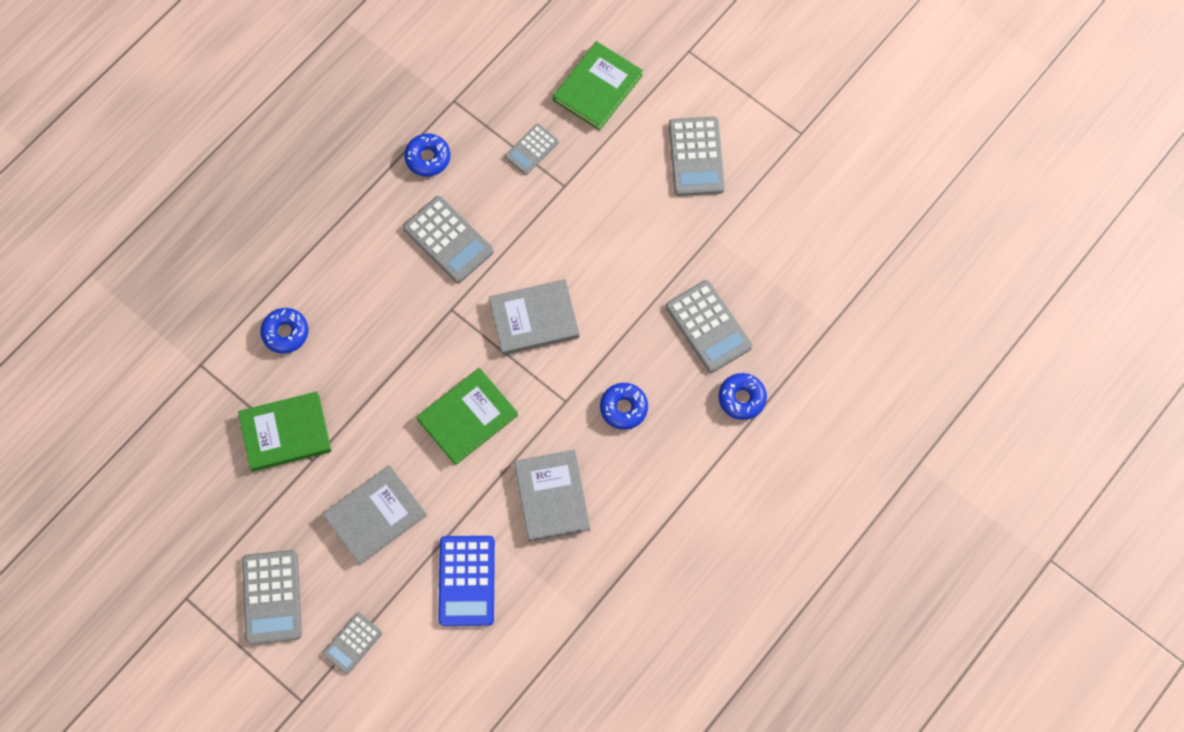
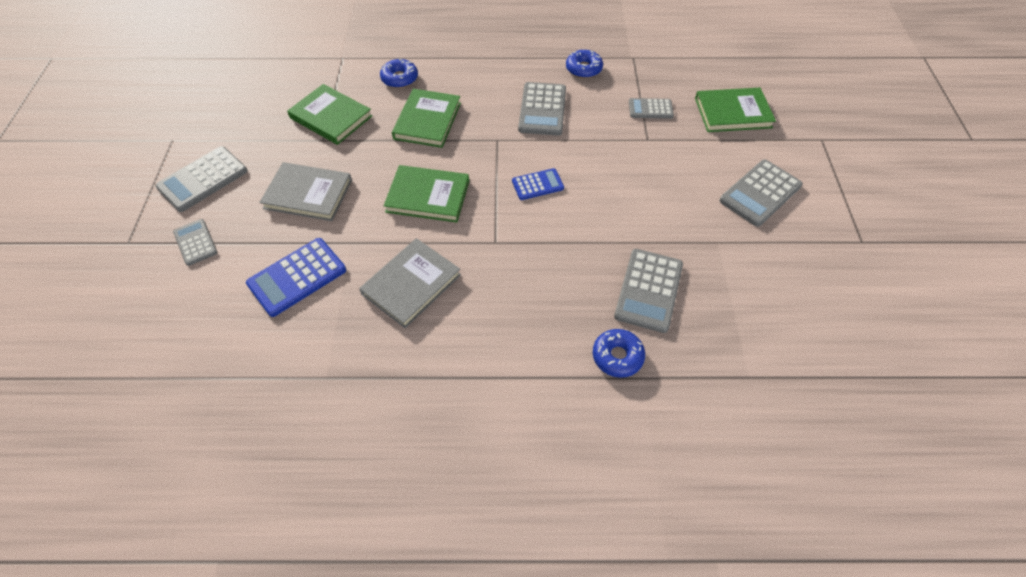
camera: 50 degrees right, 15 degrees down
grey calculator [323,612,382,674] -> grey calculator turned 60 degrees clockwise [173,219,217,266]
grey book [489,279,579,355] -> blue calculator [512,168,564,200]
blue donut [600,383,648,430] -> none
none -> green book [392,89,461,148]

